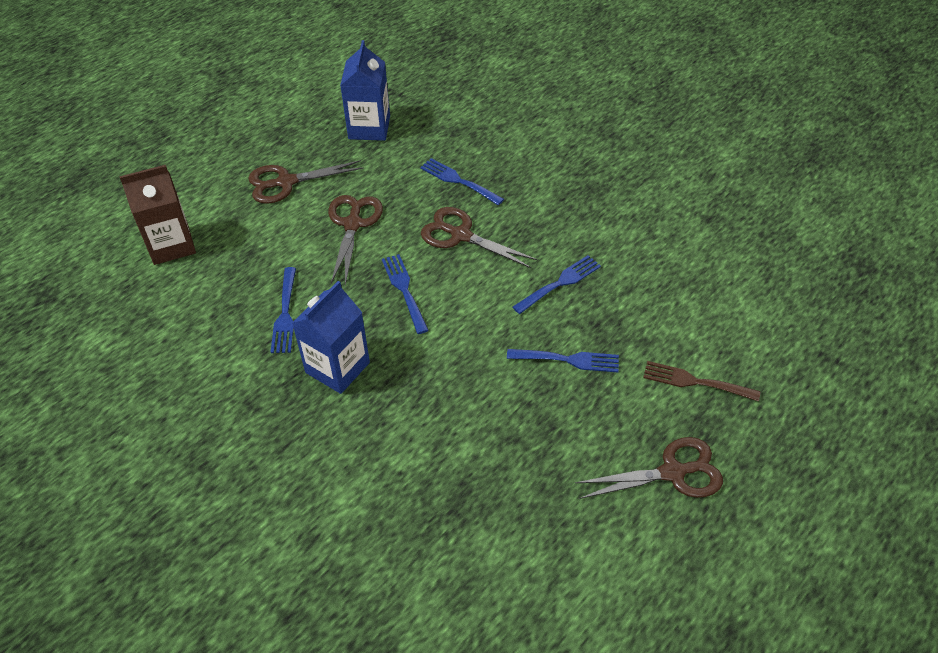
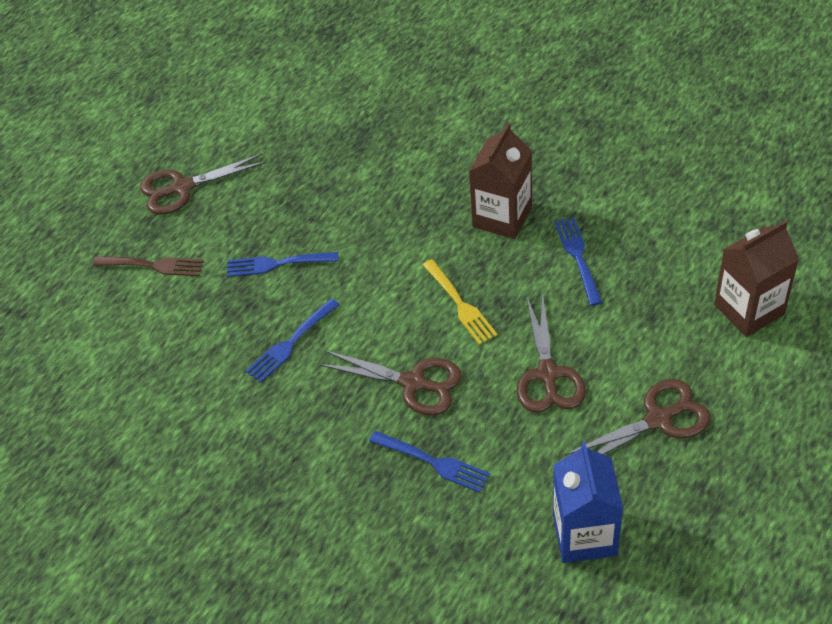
camera: 175 degrees right, 0 degrees up
blue carton [292,281,370,394] -> brown carton [469,123,532,239]
blue fork [382,254,429,334] -> yellow fork [423,259,498,345]

